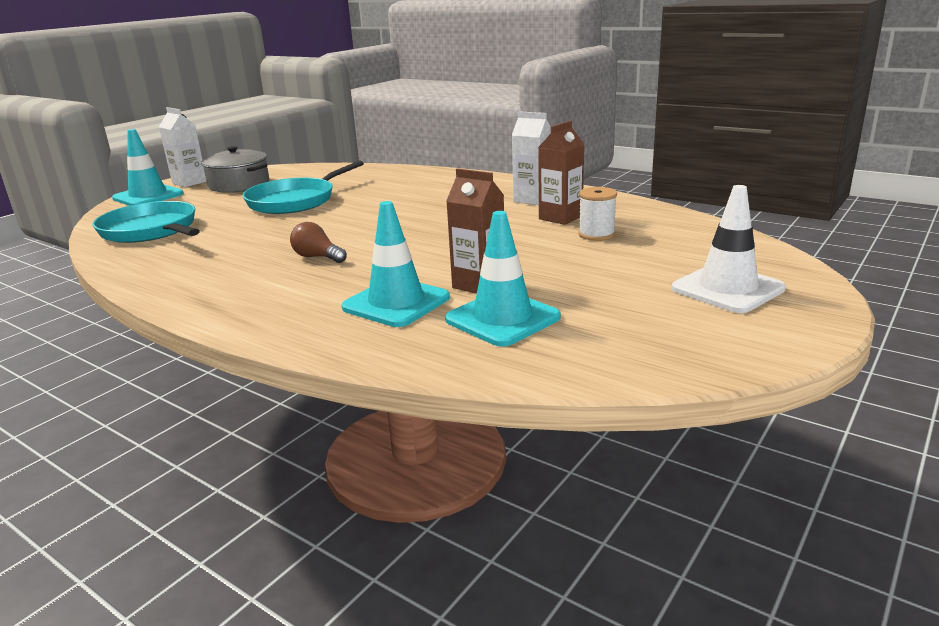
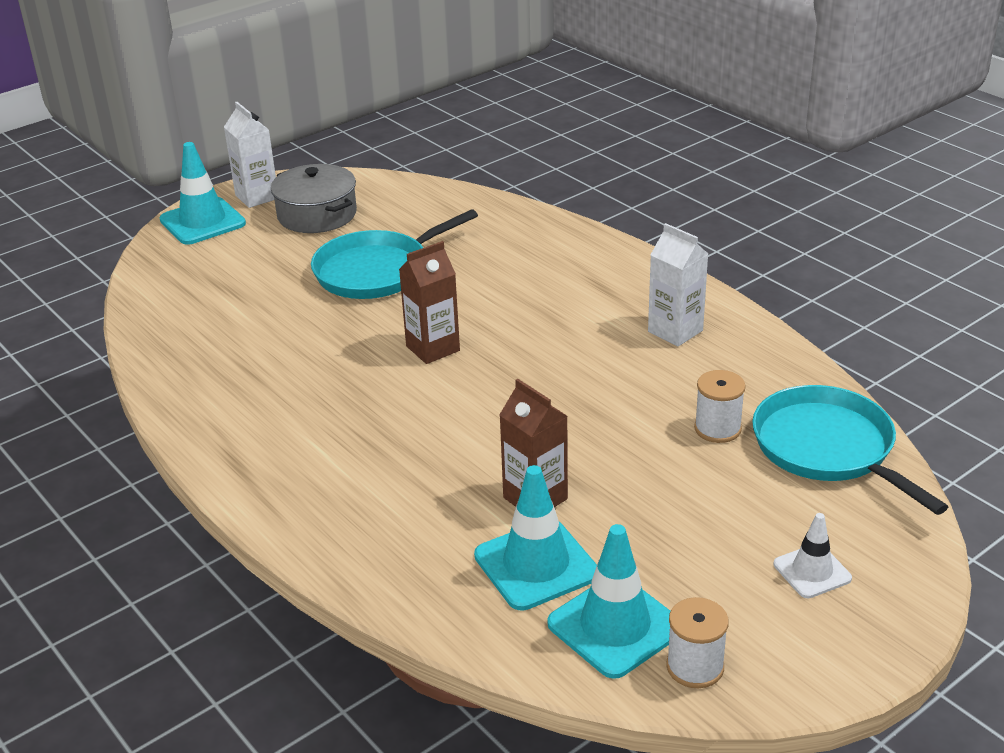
camera: 15 degrees right, 10 degrees up
turquoise pan [92,201,200,243] -> turquoise pan moved to [752,385,948,515]
brown light bulb [290,222,347,263] -> none
turquoise traffic cone [341,201,450,327] -> turquoise traffic cone moved to [547,524,671,679]
brown carton [538,121,585,225] -> brown carton moved to [399,241,460,364]
white traffic cone [672,185,786,313] -> white traffic cone [774,513,852,598], size x0.59
none -> white spool [666,597,729,688]

